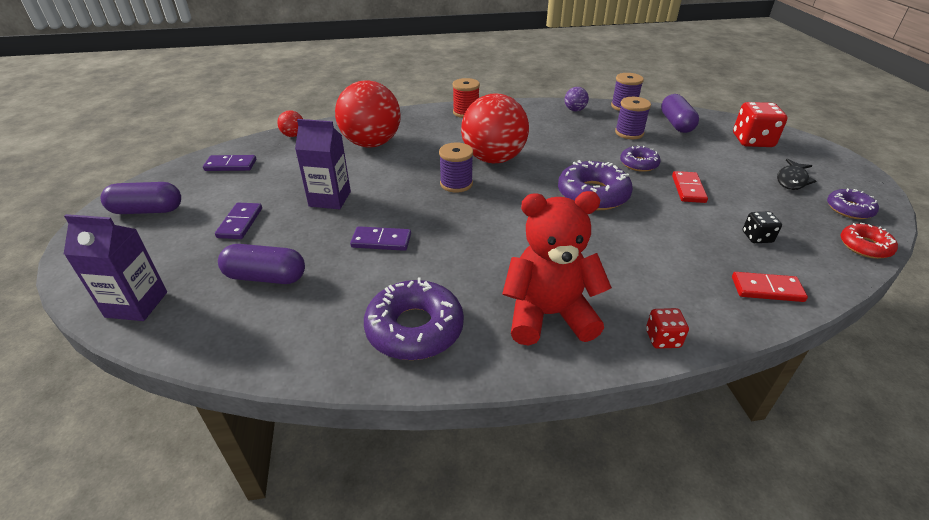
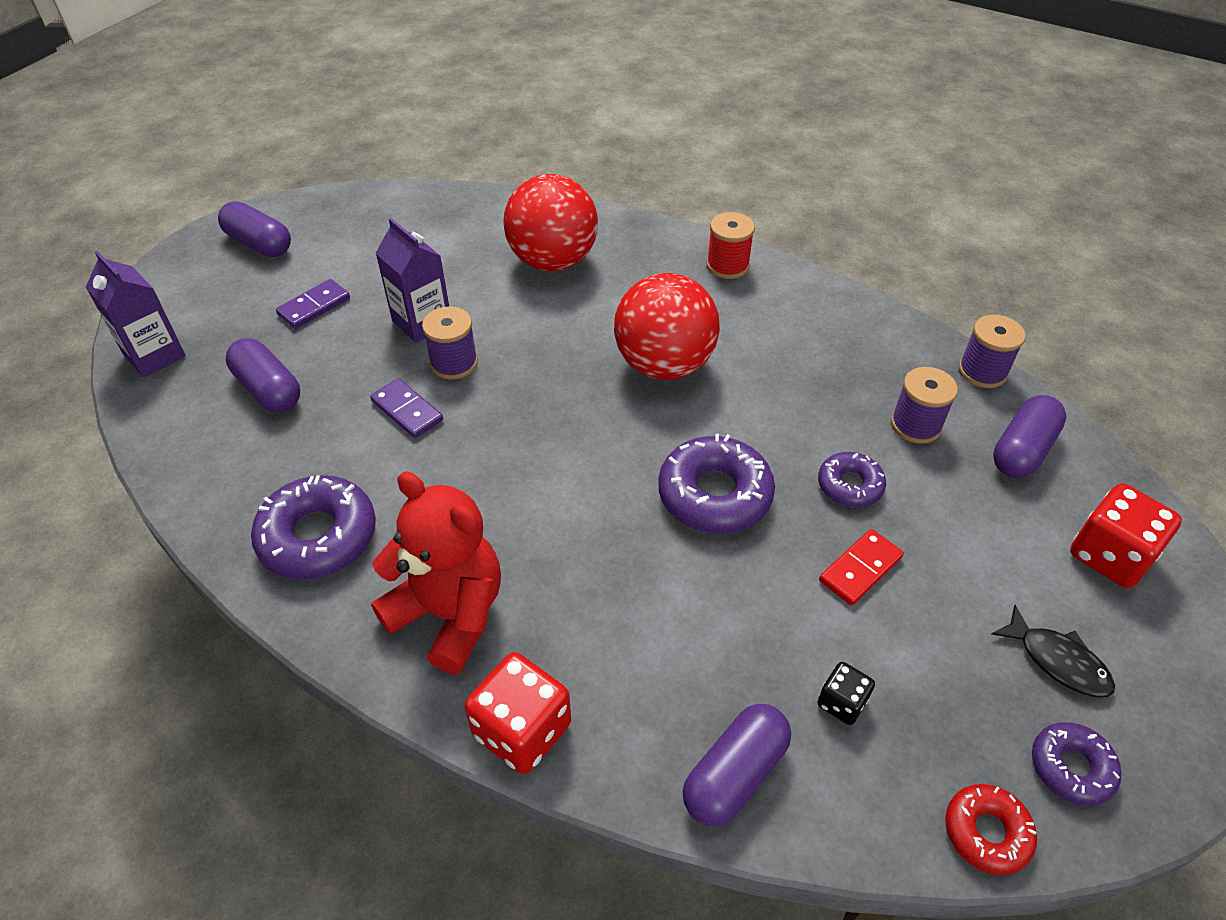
camera: 40 degrees right, 10 degrees up
purple domino [203,155,256,171] -> none
red ball [277,110,303,137] -> none
purple spool [439,143,473,193] -> purple spool moved to [422,307,478,380]
purple ball [565,87,589,111] -> none
red dice [646,308,689,349] -> red dice [464,652,571,774], size x1.85
red domino [732,272,808,302] -> purple capsule [683,704,791,826]
black fish [777,159,816,190] -> black fish turned 120 degrees counterclockwise [992,605,1115,697]

